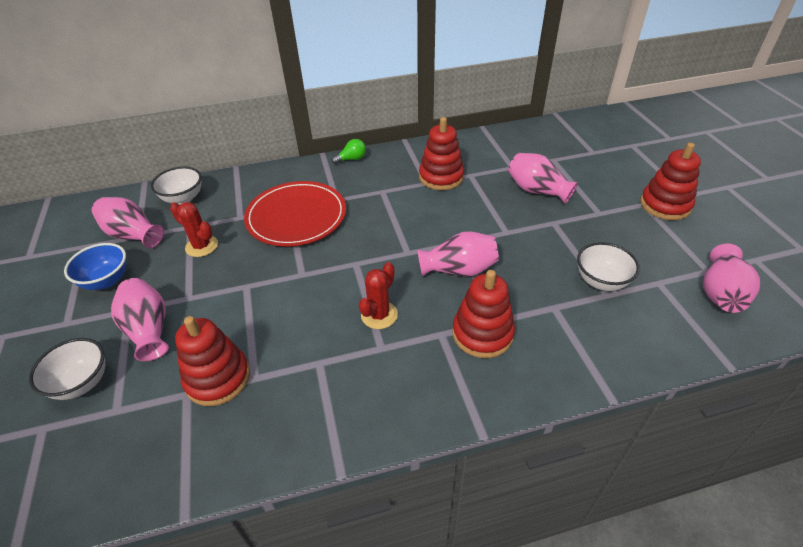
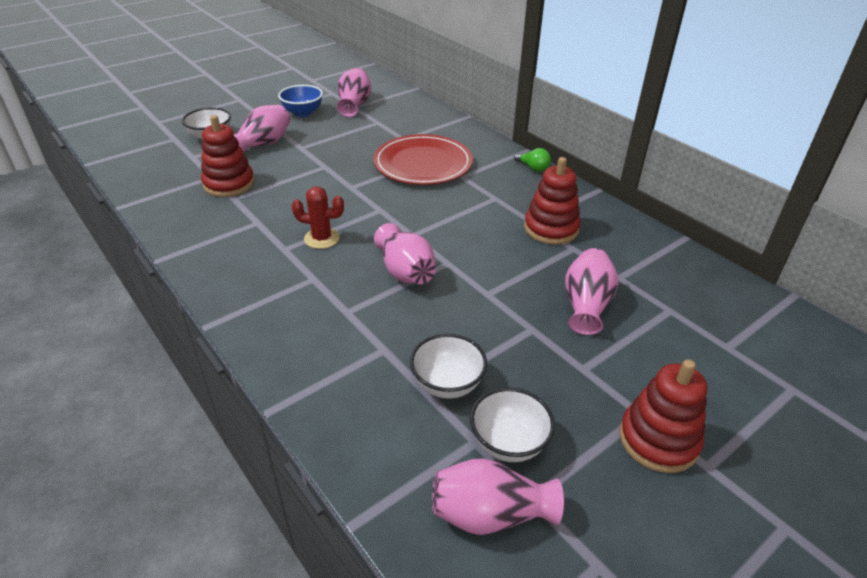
camera: 65 degrees right, 5 degrees down
white bowl [151,167,202,205] -> white bowl moved to [470,387,555,462]
red cactus [170,202,218,257] -> none
red stacking toy [453,270,515,358] -> none

